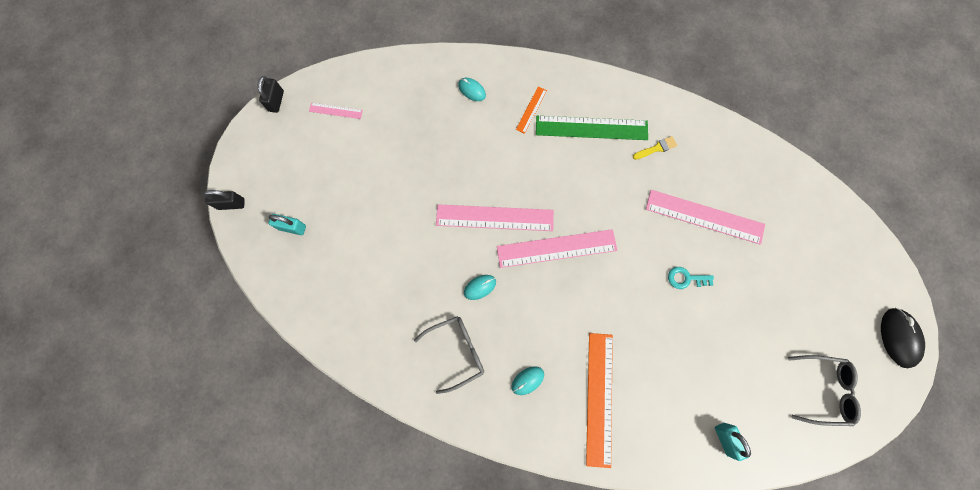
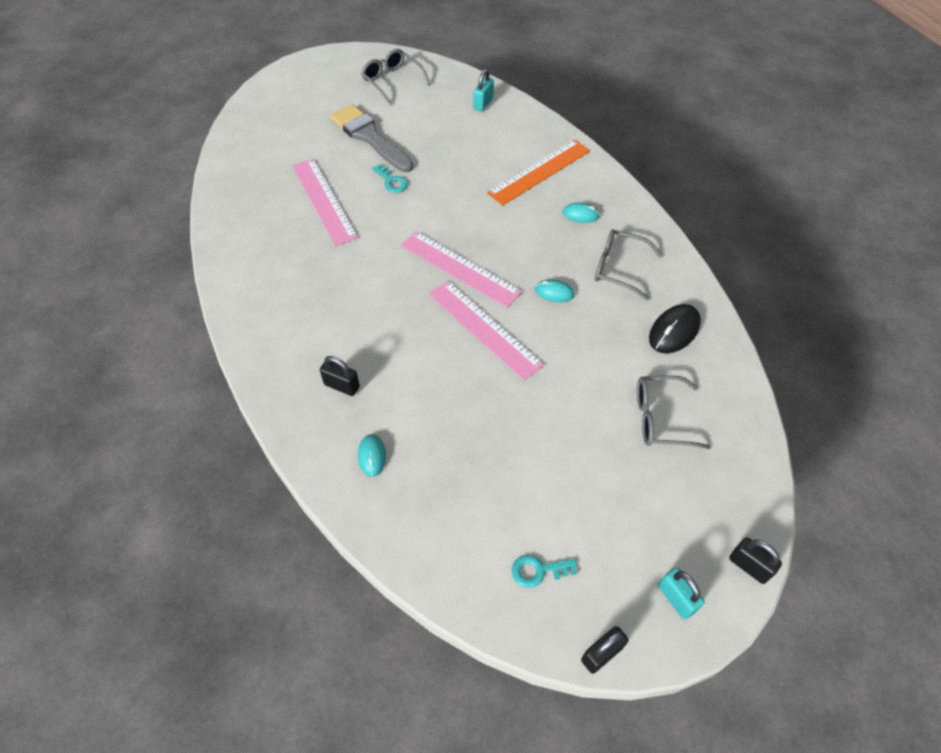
camera: 135 degrees left, 20 degrees down
turquoise padlock [268,214,306,235] -> turquoise padlock moved to [658,568,705,619]
pink ruler [309,103,363,119] -> turquoise key [512,555,577,588]
orange ruler [516,87,547,134] -> black padlock [320,356,360,396]
green ruler [536,116,648,140] -> none
yellow brush [633,136,677,160] -> none
black mouse [881,308,925,368] -> black mouse moved to [649,304,701,354]
none -> grey brush [330,104,413,172]
none -> grey glasses [637,375,711,449]

